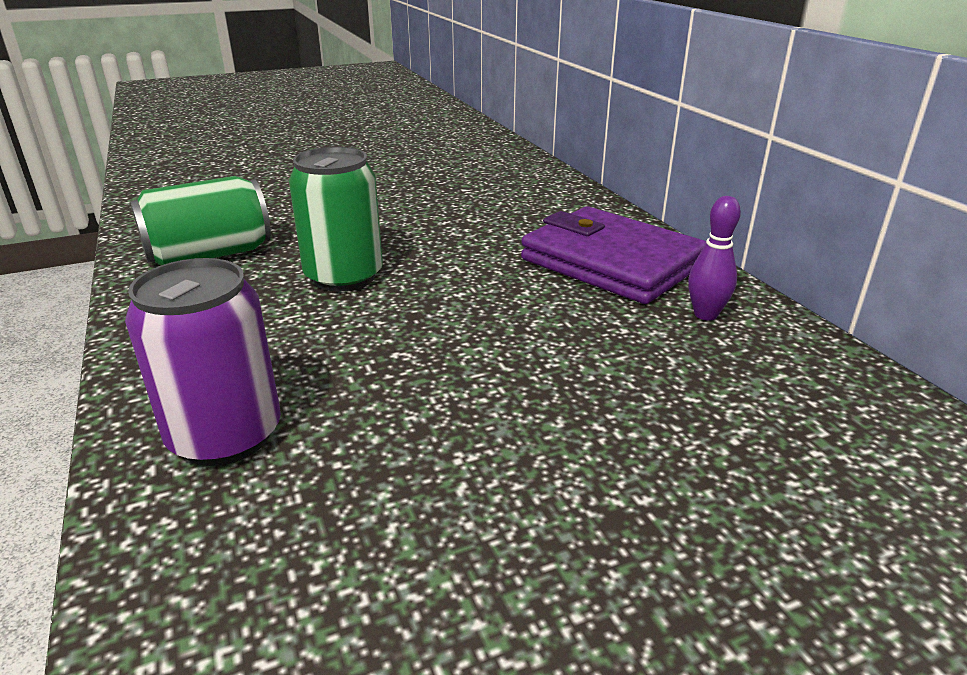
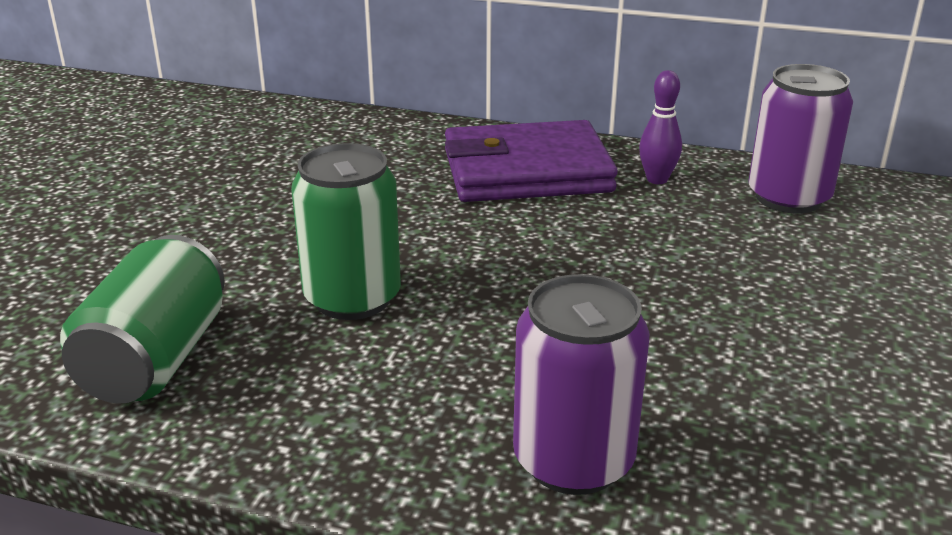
camera: 50 degrees left, 0 degrees up
none -> purple can [749,64,853,213]

